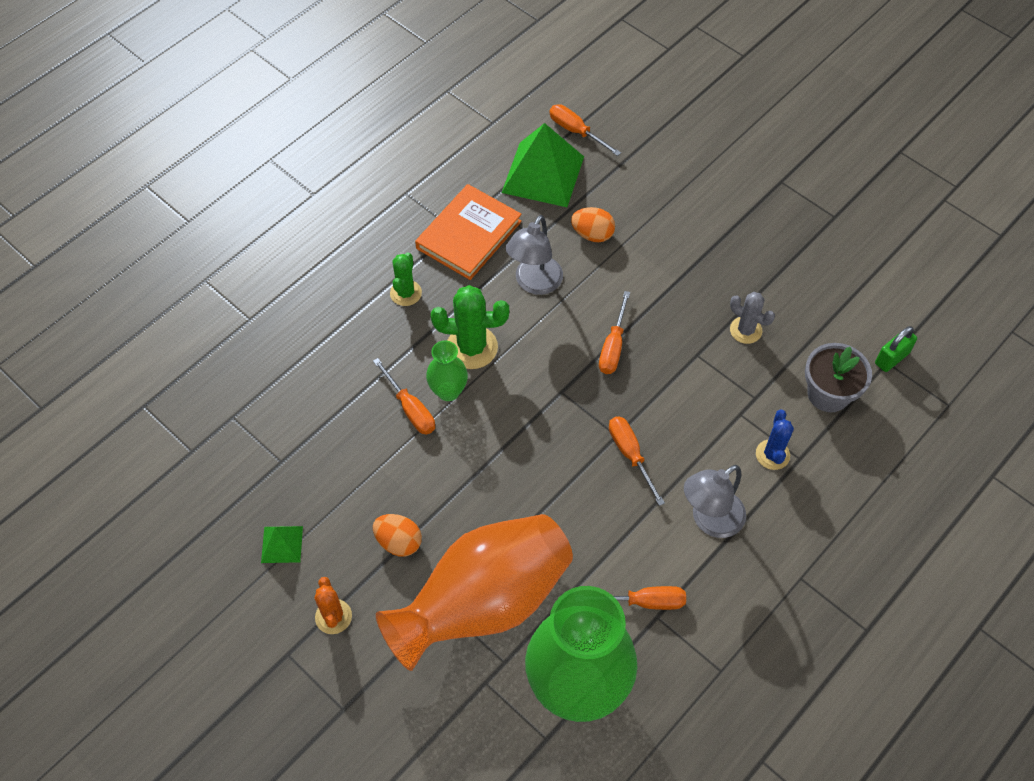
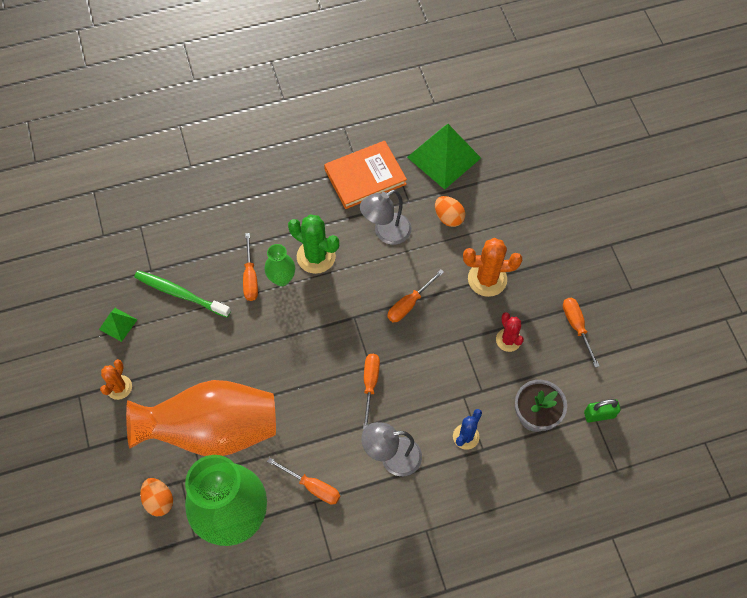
camera: 30 degrees right, 5 degrees up
orange egg [373,514,422,557] -> orange egg moved to [140,478,173,516]
green cactus [390,252,422,306] -> none
orange screwdriver [549,104,621,156] -> orange screwdriver moved to [563,298,599,368]
grey cactus [730,292,775,344] -> red cactus [496,312,524,352]
none -> green toothbrush [134,270,231,318]
none -> orange cactus [463,238,522,297]

